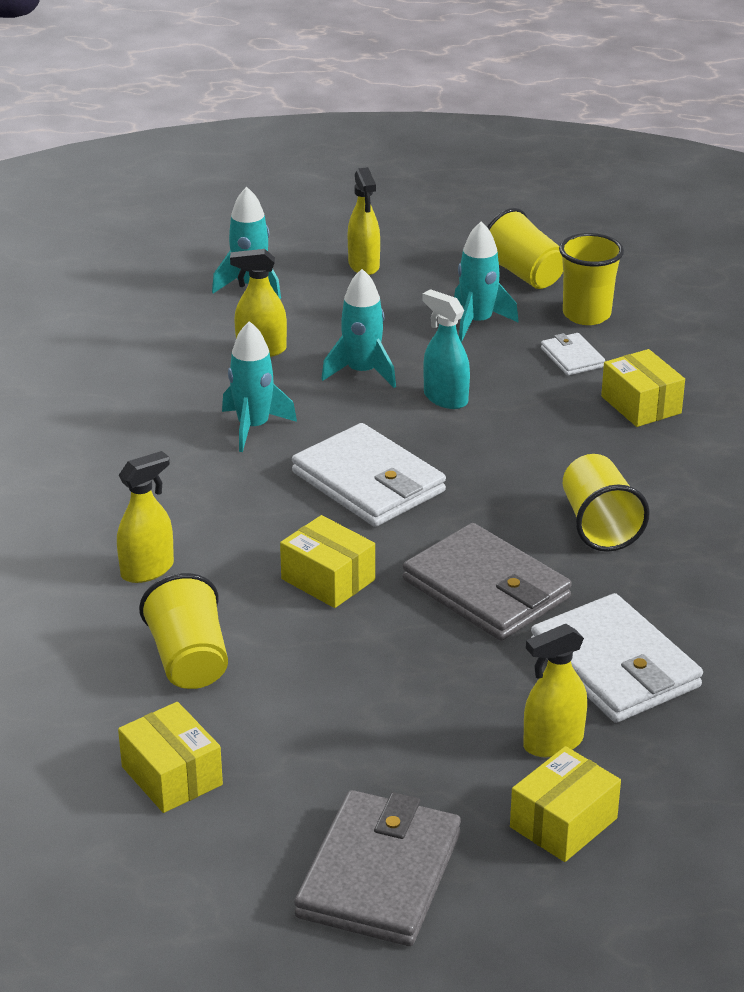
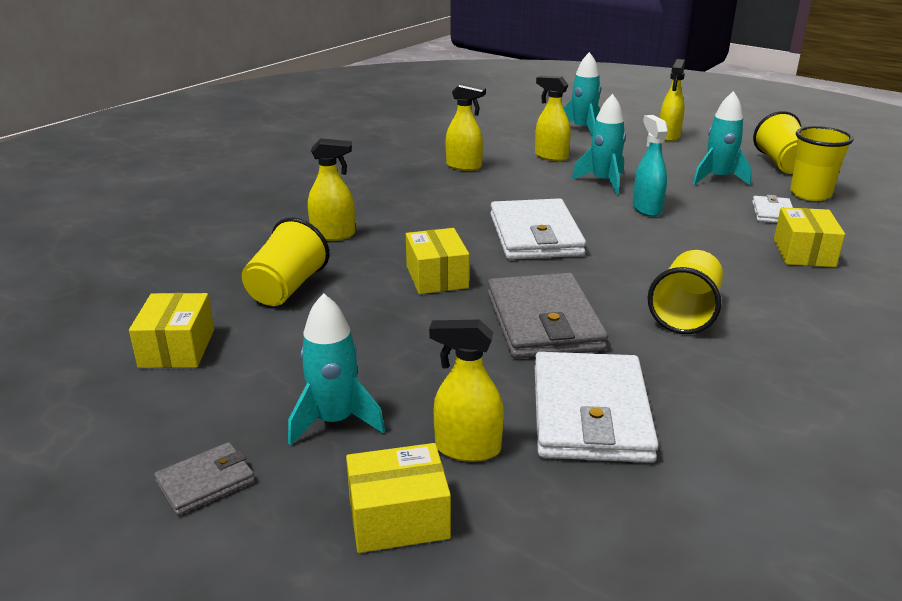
camera: 35 degrees right, 5 degrees down
turquoise rocket [222,321,297,452] -> turquoise rocket moved to [288,293,385,446]
grey wallet [294,790,461,946] -> grey wallet [154,442,255,516], size x0.49
none -> yellow spray bottle [446,83,486,171]

